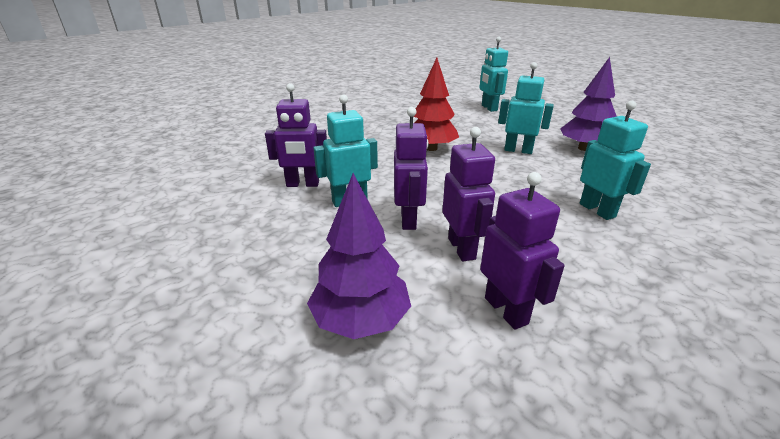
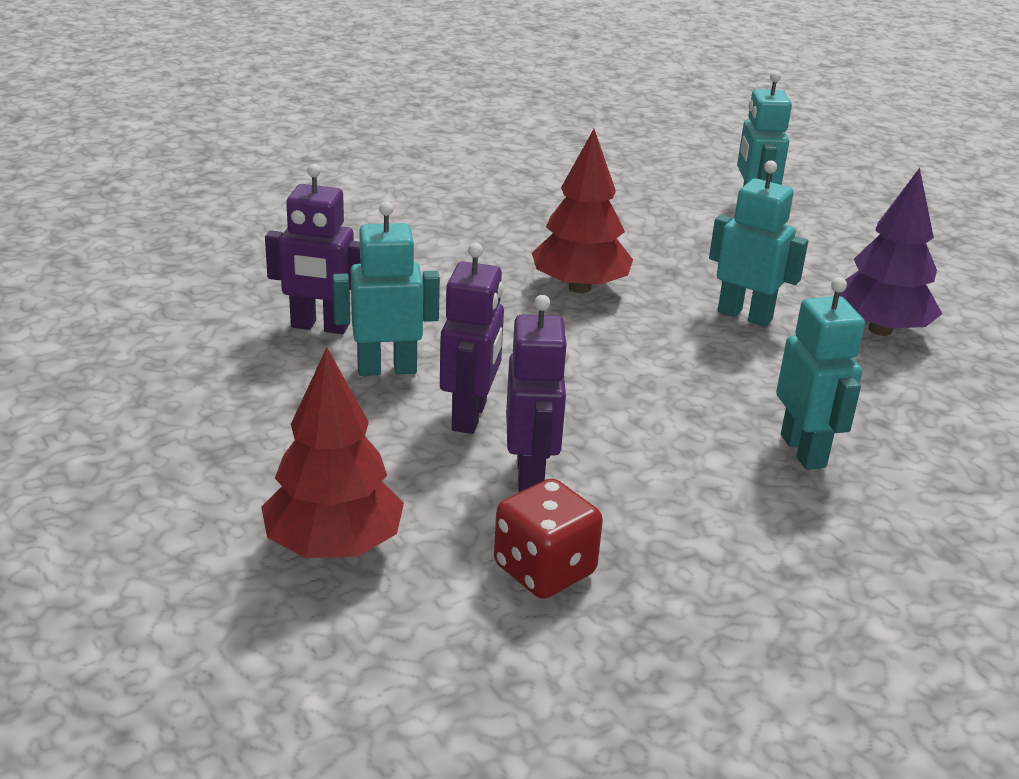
camera: 10 degrees right, 0 degrees up
purple tree [307,173,411,339] -> red tree [261,348,404,558]
purple robot [480,172,565,330] -> red dice [494,478,603,599]

